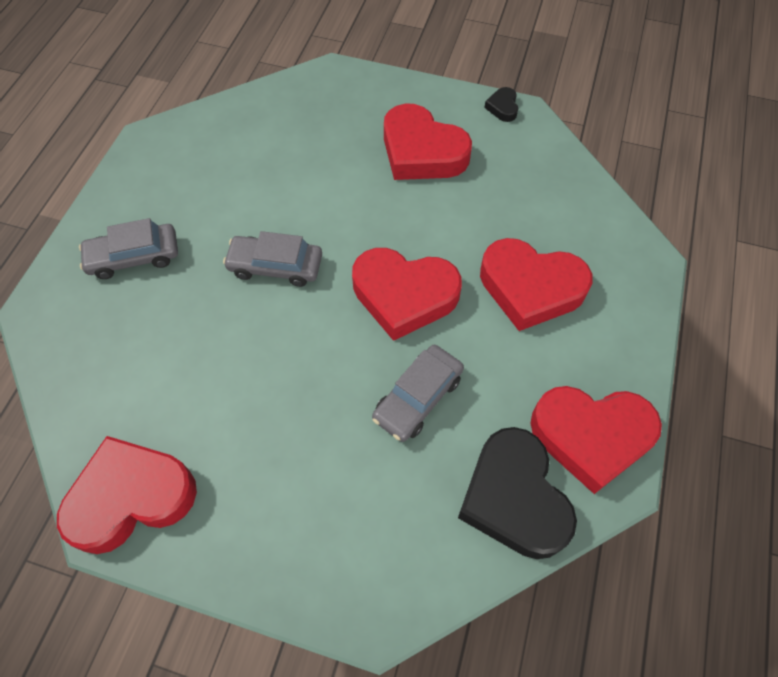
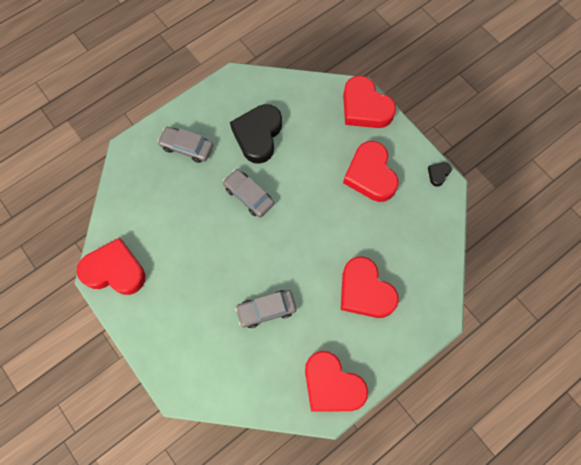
camera: 35 degrees right, 10 degrees up
red heart [352,248,462,341] -> red heart moved to [343,76,396,128]
black heart [458,427,577,559] -> black heart moved to [230,104,282,164]

